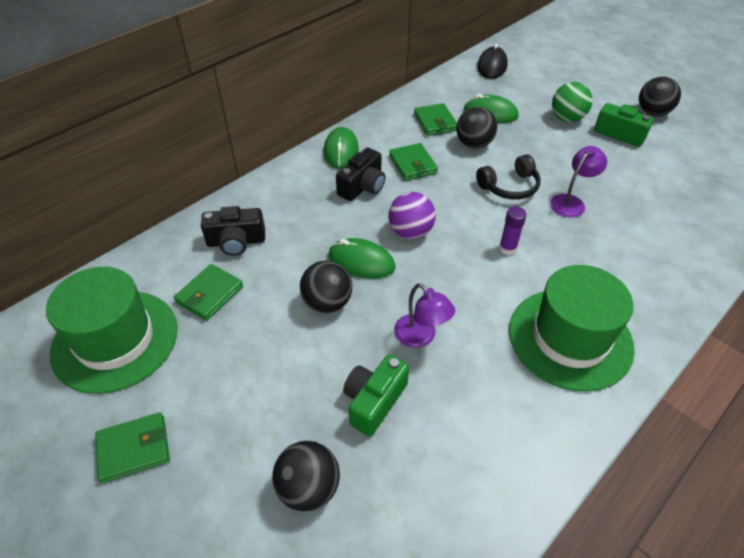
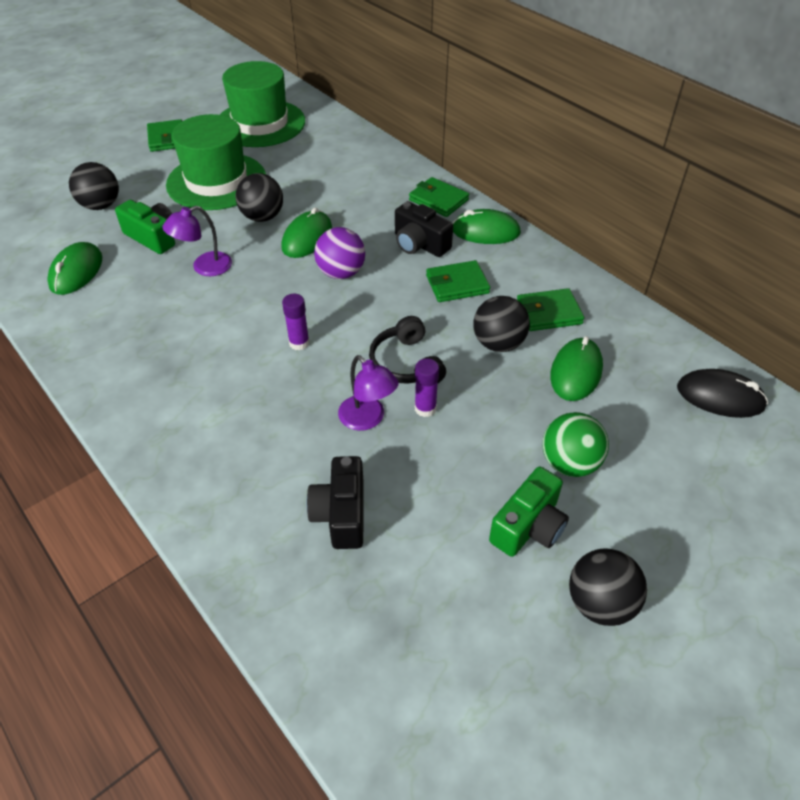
camera: 95 degrees right, 0 degrees up
green wallet [174,264,243,321] -> green wallet moved to [409,177,469,217]
black camera [201,206,265,256] -> black camera moved to [306,456,364,549]
green hat [509,265,635,392] -> green hat moved to [166,114,266,210]
none -> green mouse [47,242,102,295]
none -> purple glue stick [415,358,439,417]

